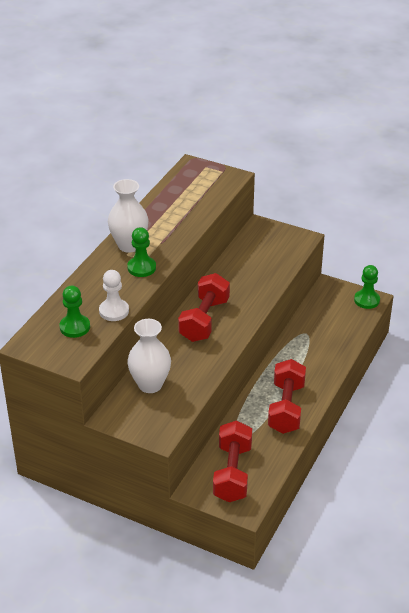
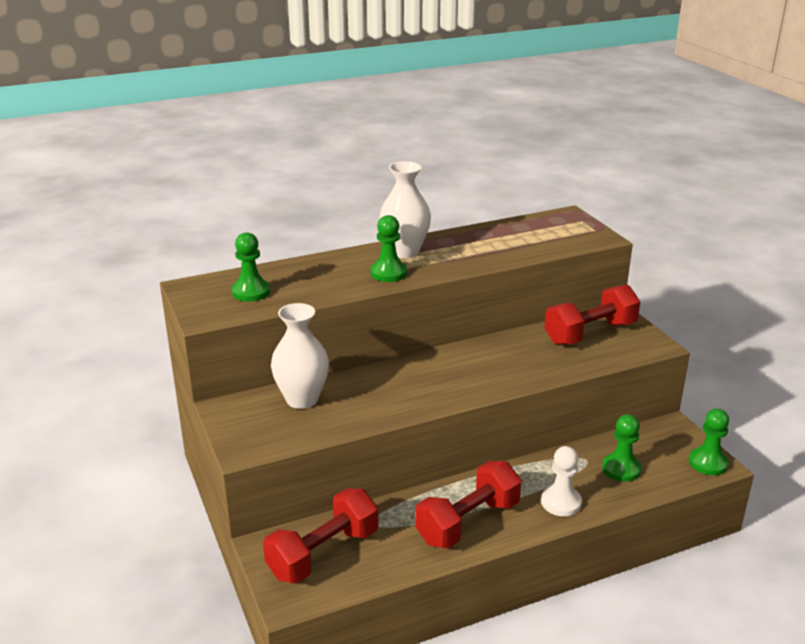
camera: 40 degrees right, 10 degrees down
white pawn [99,270,129,321] -> white pawn moved to [541,446,582,516]
red dumbbell [178,273,230,342] -> red dumbbell moved to [544,285,641,345]
none -> green pawn [602,414,642,482]

